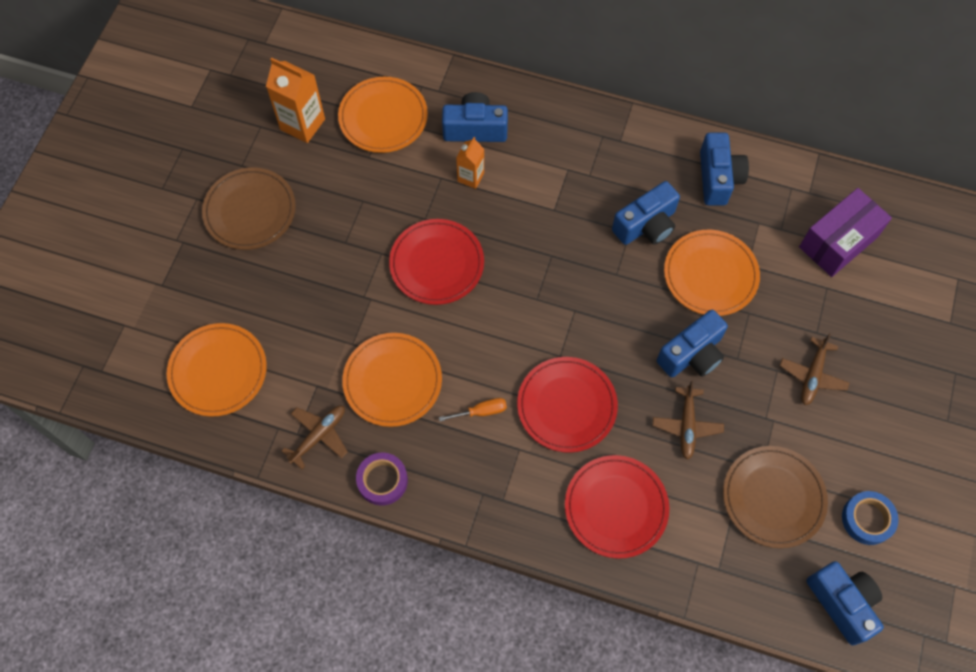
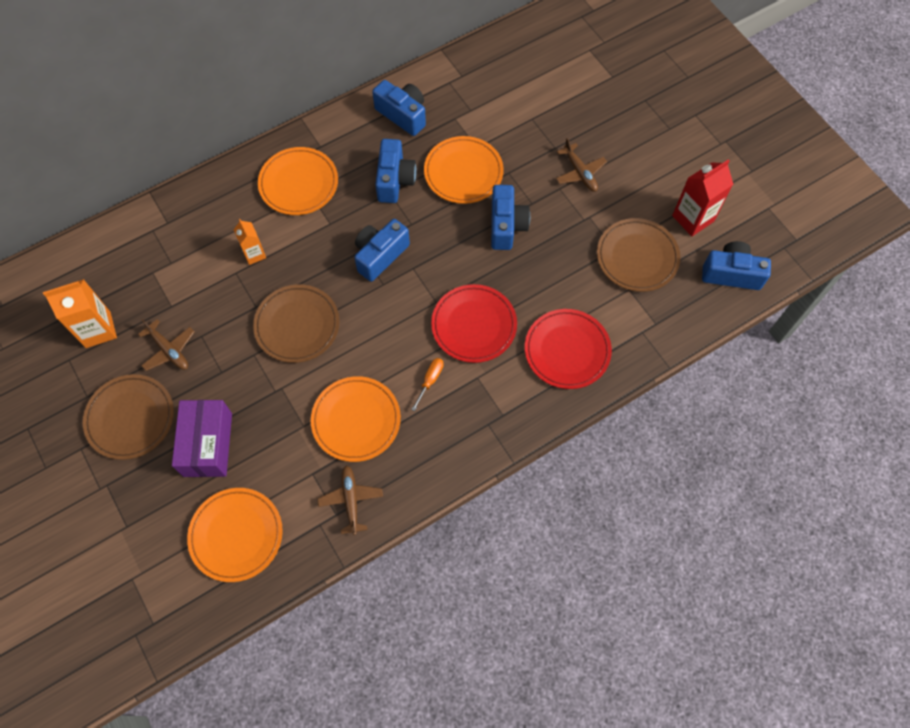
camera: 50 degrees left, 0 degrees up
orange plate [338,77,428,153] -> orange plate moved to [258,147,338,215]
purple tape [356,453,408,506] -> none
red plate [389,219,484,305] -> brown plate [253,284,340,363]
blue camera [442,92,508,142] -> blue camera moved to [354,219,410,282]
brown plane [653,381,724,460] -> brown plane moved to [138,319,194,371]
purple box [799,188,892,277] -> purple box moved to [172,400,232,477]
blue tape [842,491,899,545] -> red carton [672,159,734,236]

